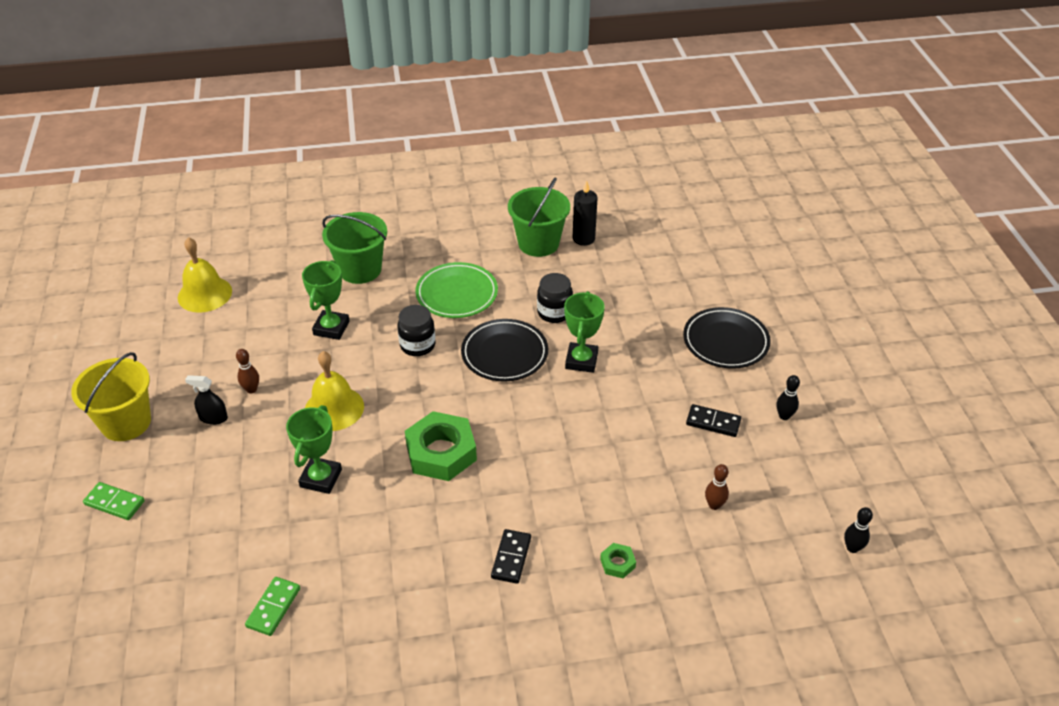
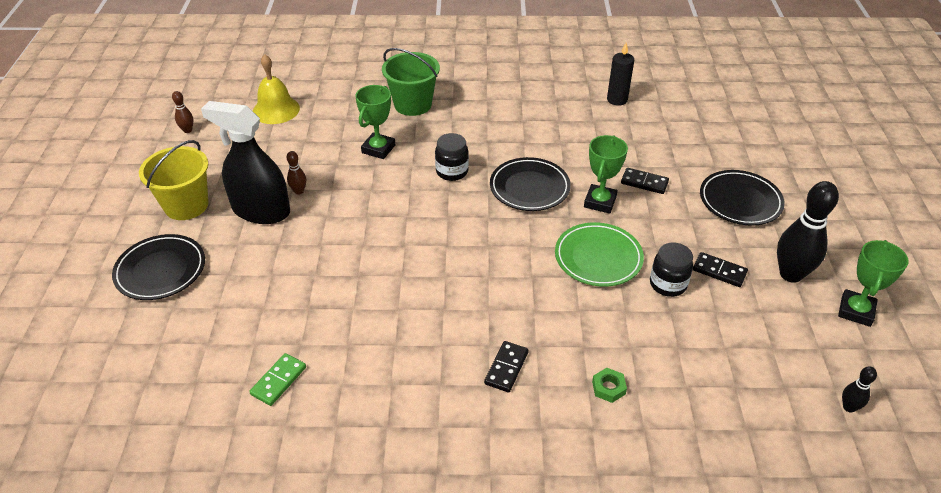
camera: 10 degrees right, 0 degrees up
green domino [83,482,145,520] -> black plate [112,234,205,300]
black spray bottle [185,375,228,425] -> black spray bottle [201,101,290,224], size x2.38
green trophy [286,405,342,494] -> green trophy moved to [838,240,909,327]
yellow bell [305,351,364,431] -> none
green nut [405,411,477,481] -> none
green plate [415,262,498,318] -> green plate moved to [555,222,644,287]
green bucket [508,177,570,257] -> none
black jar [537,273,573,323] -> black jar moved to [650,243,693,297]
brown bowling pin [705,464,729,510] -> brown bowling pin moved to [172,91,194,133]
black bowling pin [777,375,800,420] -> black bowling pin [777,181,839,283], size x2.14
none -> black domino [621,168,669,194]

